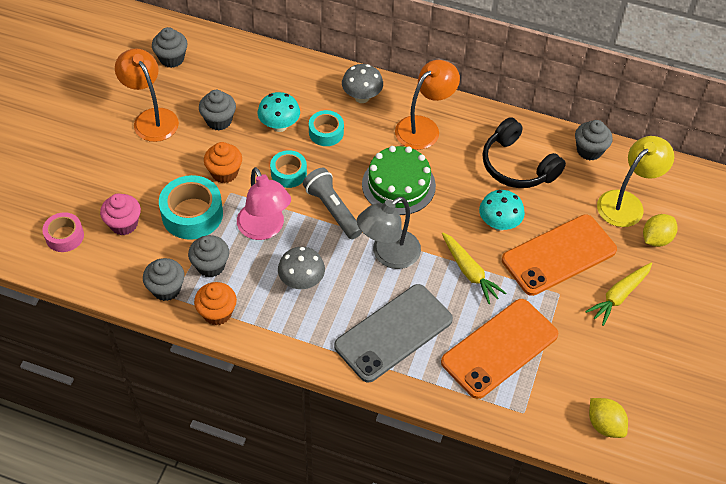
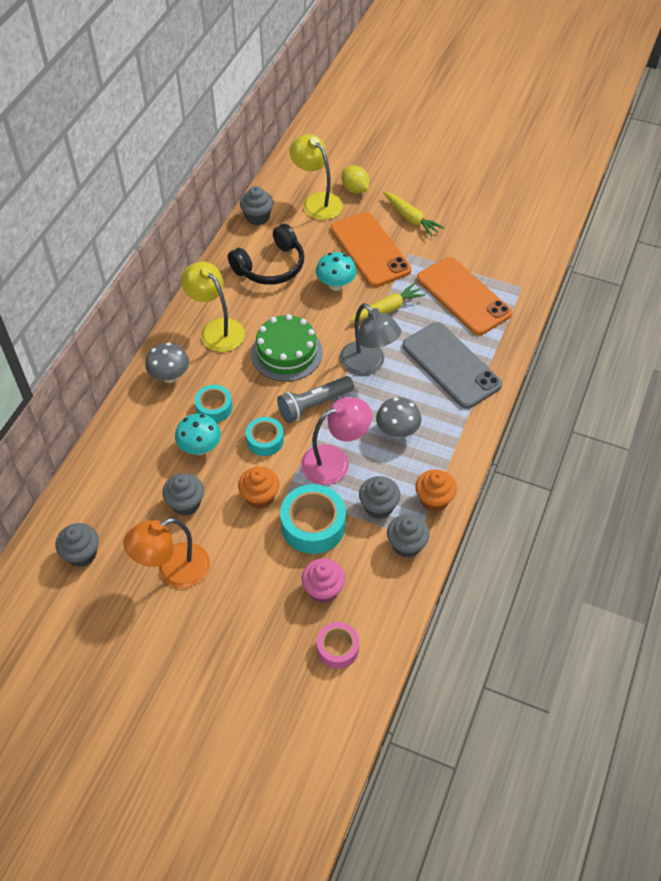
camera: 85 degrees left, 0 degrees up
orange lamp [395,60,460,150] -> yellow lamp [181,262,245,352]
yellow lemon [589,398,628,438] -> none

